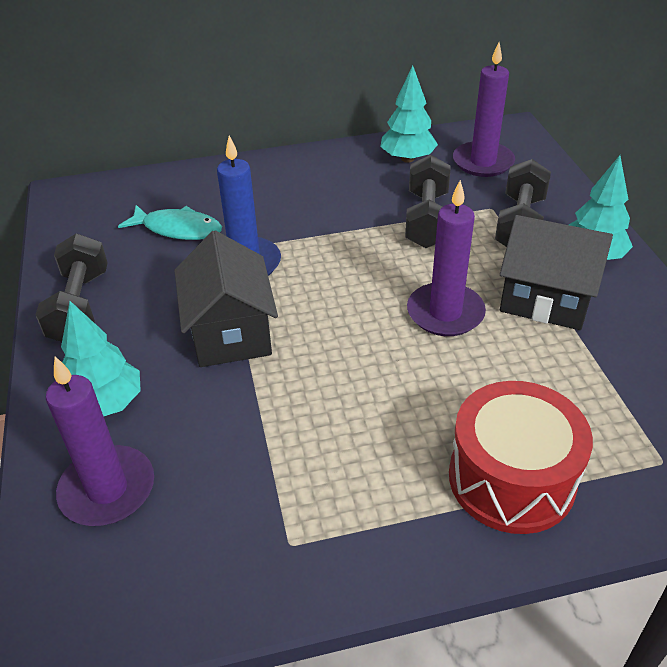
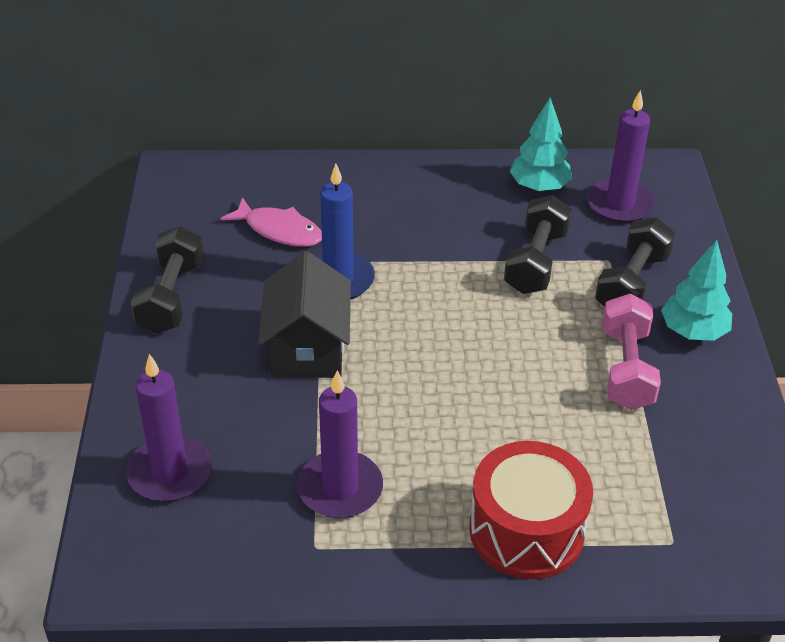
camera: 10 degrees right, 0 degrees up
turquoise tree [61,301,141,416] -> none
turquoise fish [118,205,222,240] -> pink fish [221,197,322,247]
purple candle [407,180,486,336] -> purple candle moved to [297,370,383,518]
black house [500,215,613,330] -> pink dumbbell [602,294,661,410]

